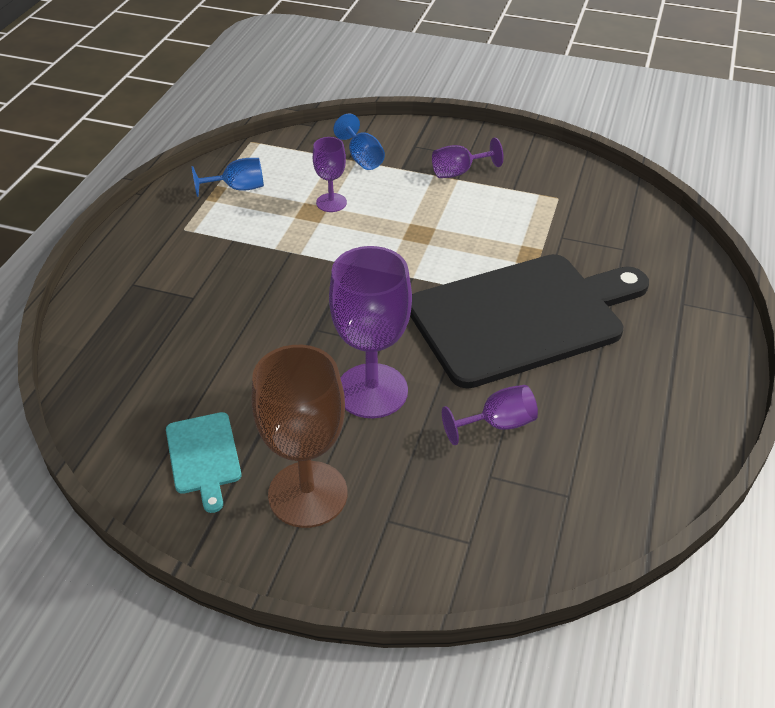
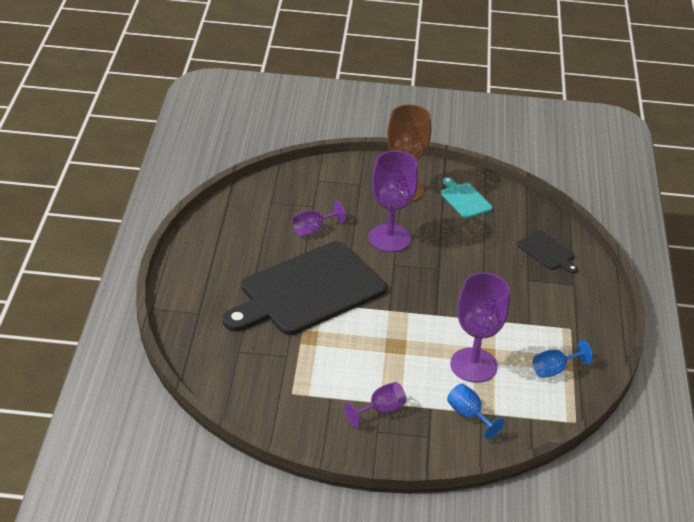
camera: 165 degrees right, 5 degrees down
purple goblet [313,137,347,212] -> purple goblet [450,273,510,383], size x1.90
none -> black cutting board [517,230,578,274]

